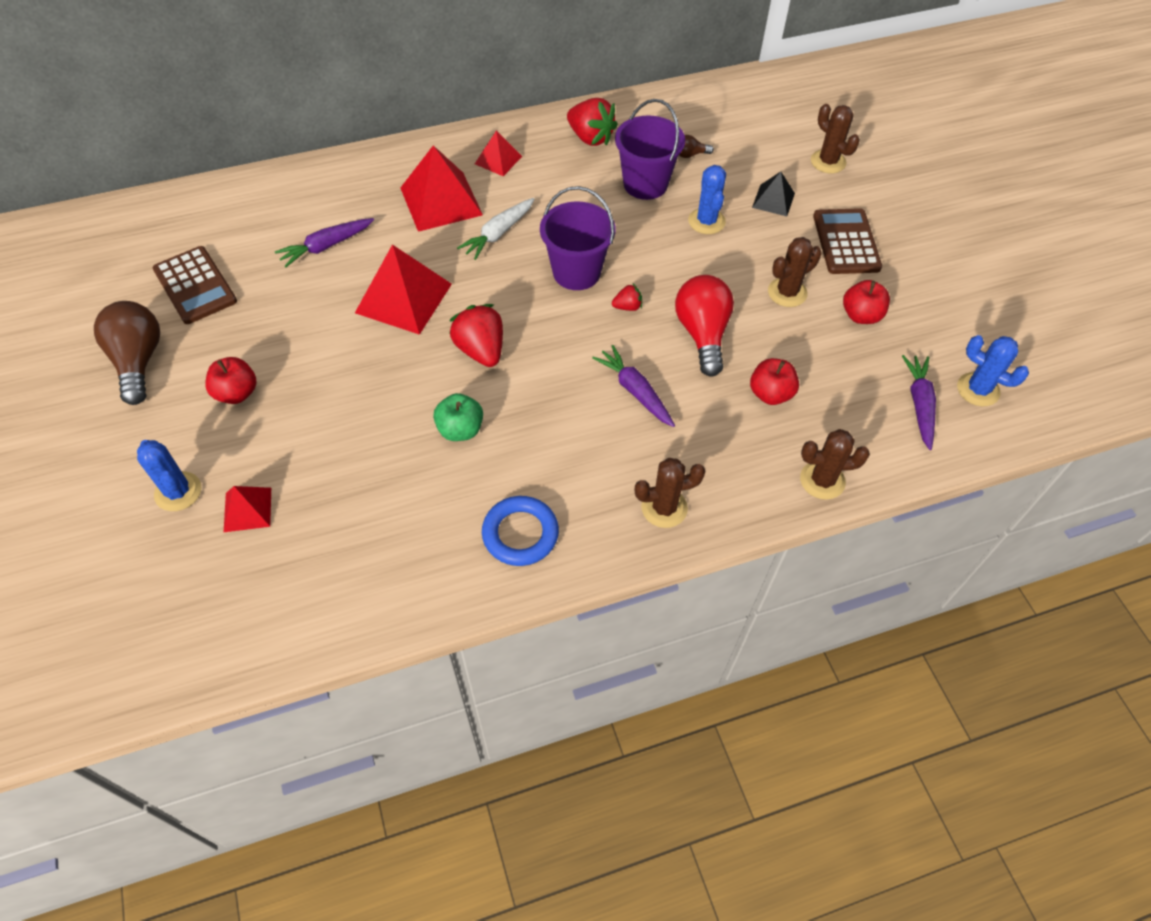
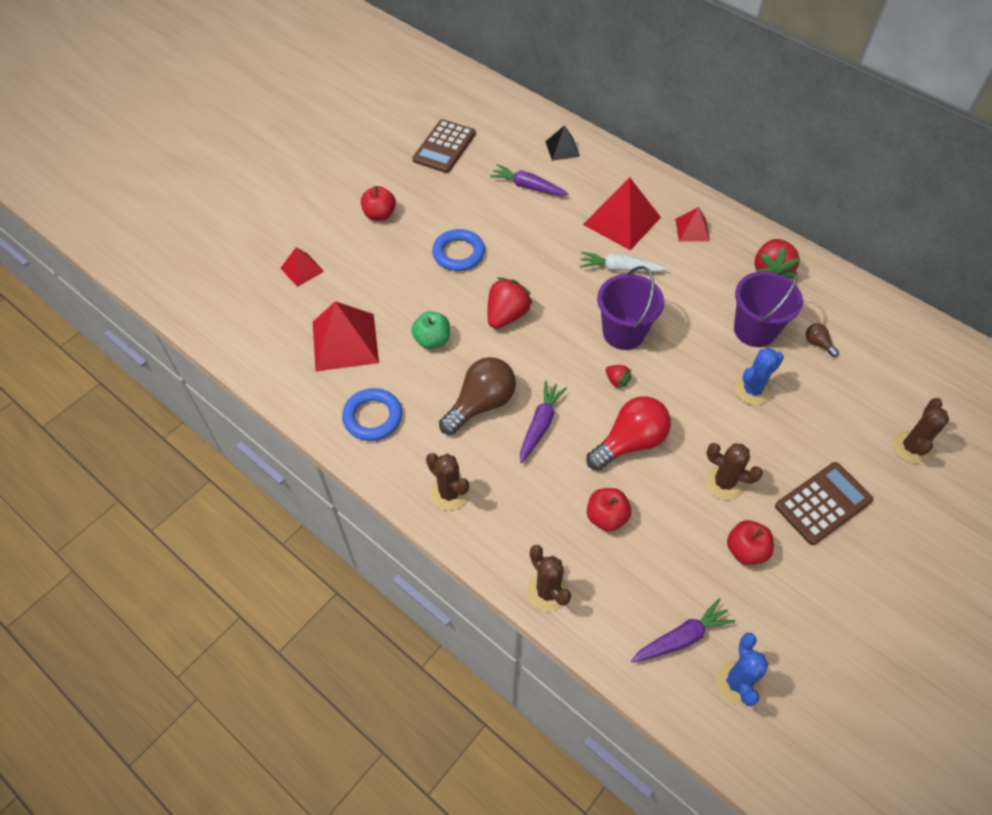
camera: 60 degrees right, 0 degrees up
brown light bulb [94,301,160,405] -> brown light bulb moved to [439,357,516,435]
blue cactus [137,440,201,511] -> none
red pyramid [355,244,452,335] -> red pyramid moved to [313,301,379,371]
black pyramid [752,171,795,216] -> black pyramid moved to [545,125,580,161]
none -> blue ring [432,229,485,271]

